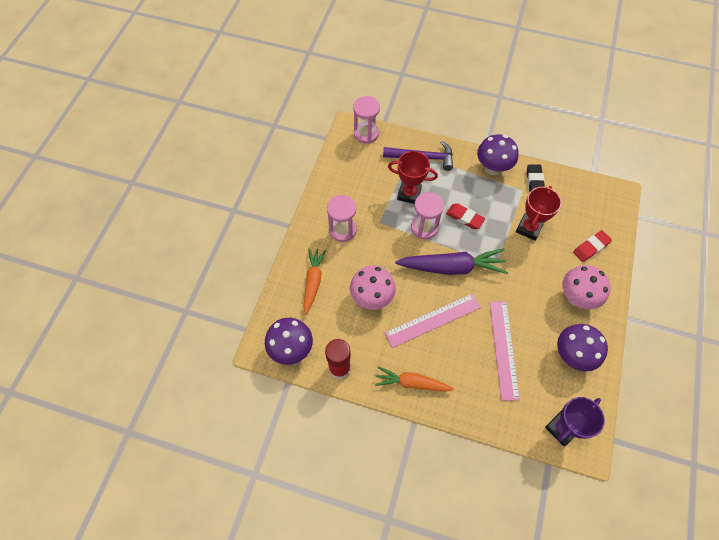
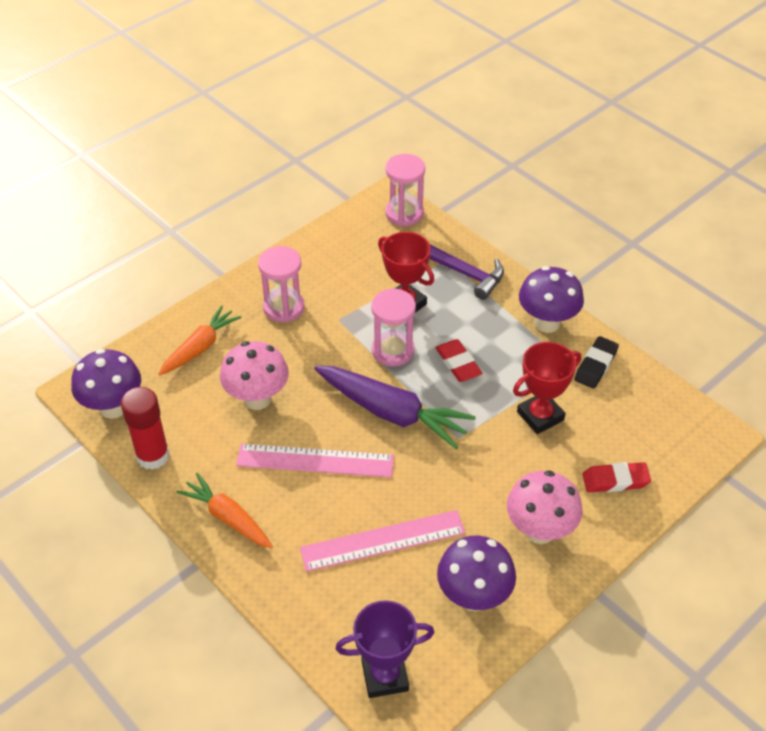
camera: 30 degrees right, 15 degrees down
pink ruler [490,301,520,401] -> pink ruler turned 45 degrees clockwise [300,510,466,572]

